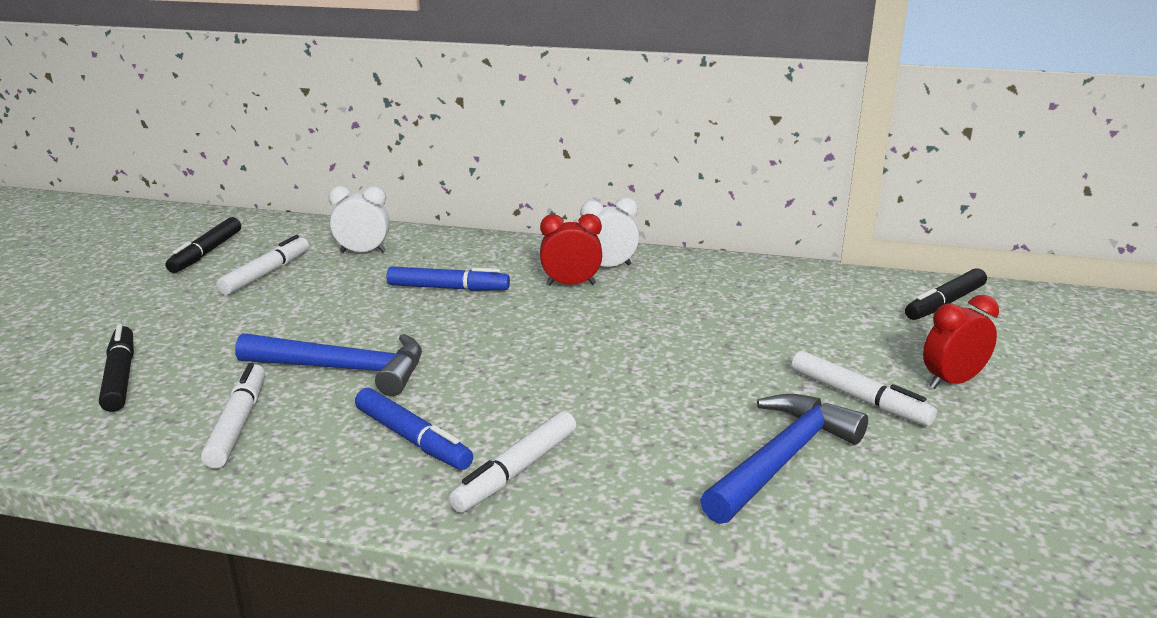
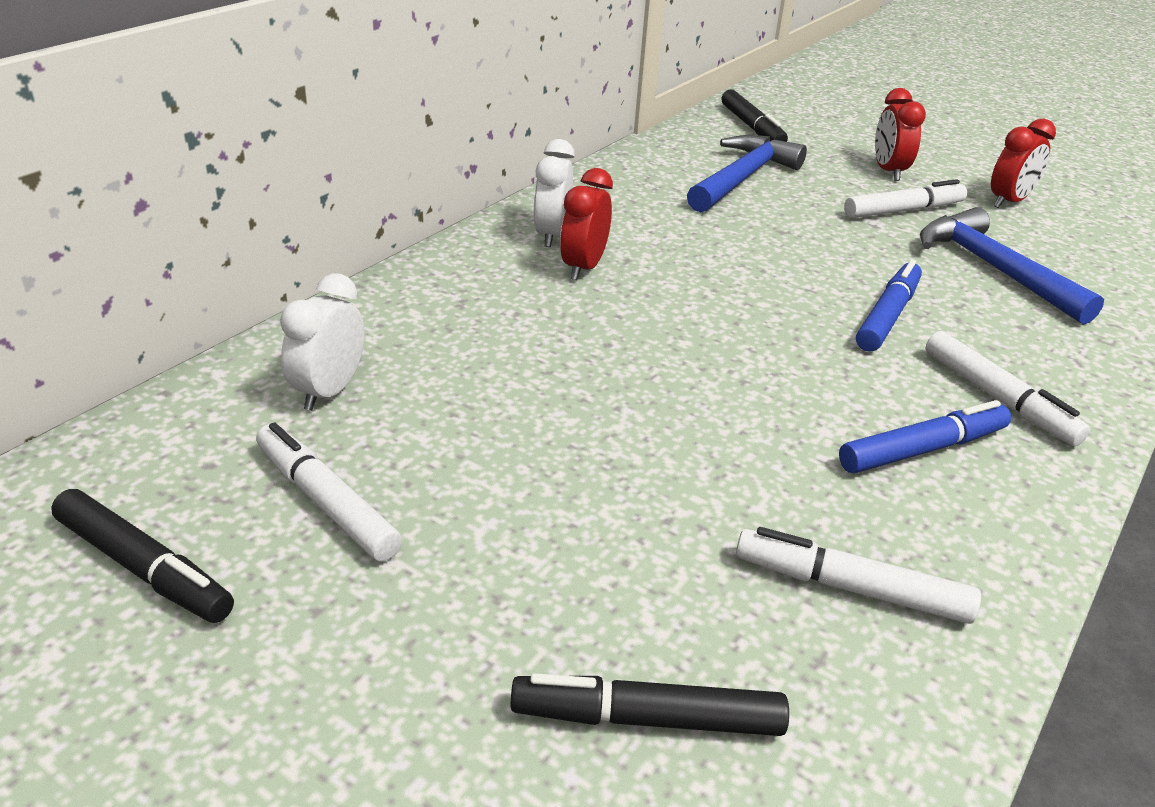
camera: 70 degrees left, 10 degrees up
blue hammer [235,333,422,396] -> blue hammer moved to [687,135,807,213]
blue marker [387,266,510,291] -> blue marker moved to [856,260,922,352]
none -> red clock [991,119,1056,208]

